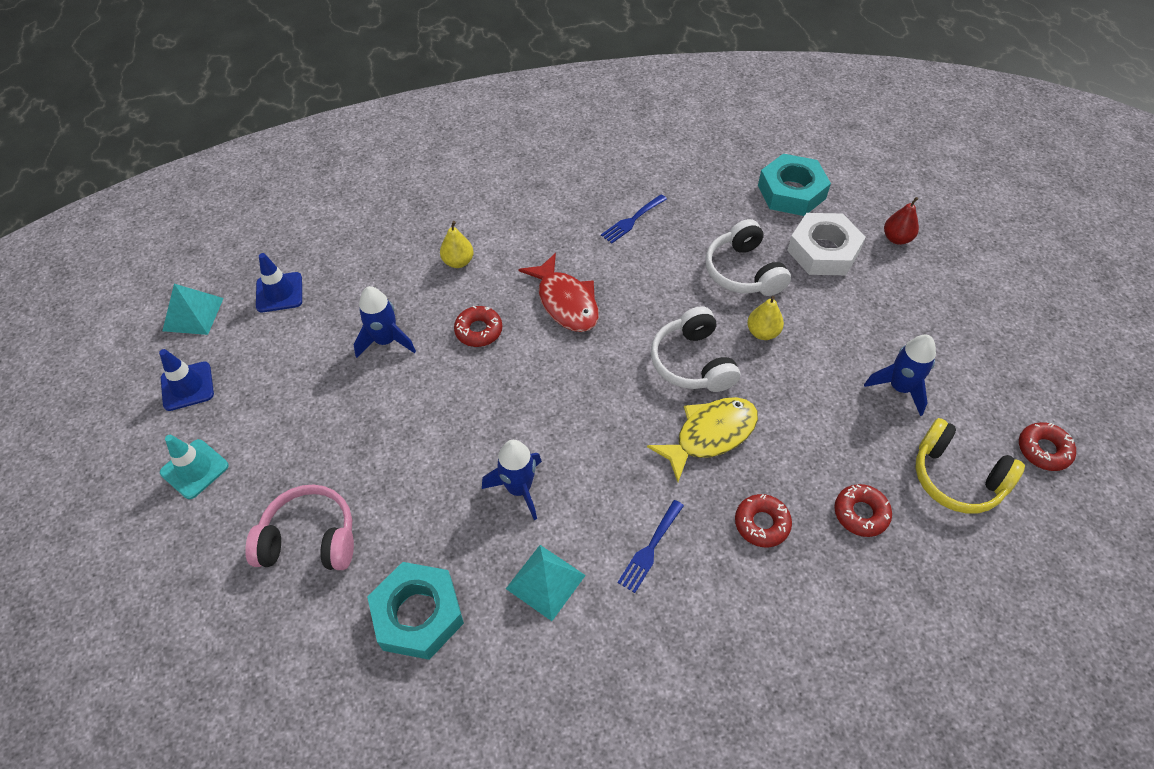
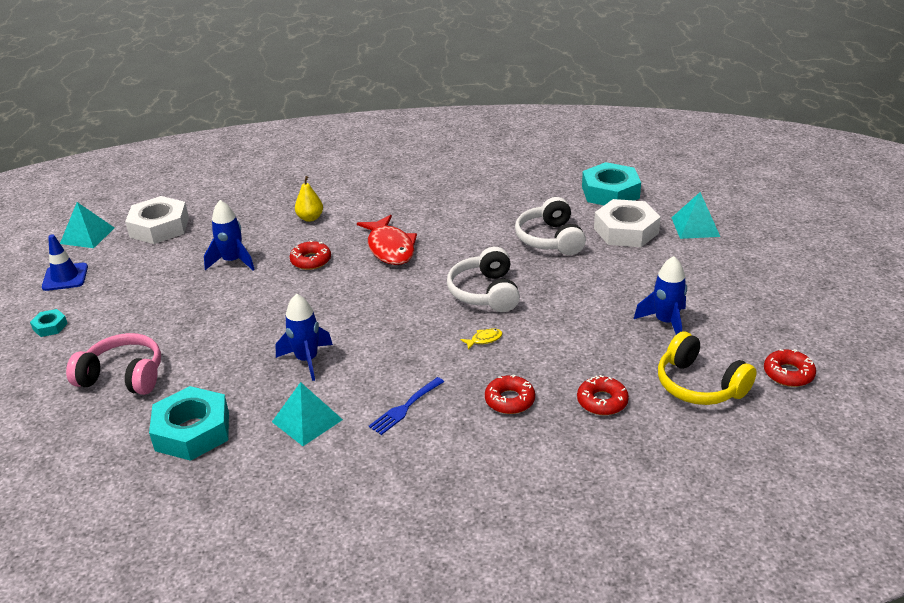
camera: 10 degrees right, 20 degrees down
turquoise traffic cone [160,435,229,499] -> turquoise nut [30,309,68,337]
blue traffic cone [256,253,302,312] -> white nut [125,196,189,244]
blue fork [601,194,667,244] -> none
yellow fish [647,397,758,482] -> yellow fish [460,329,503,350], size x0.41
yellow pear [747,296,784,340] -> none
red pear [884,197,919,245] -> turquoise pyramid [672,192,720,239]

